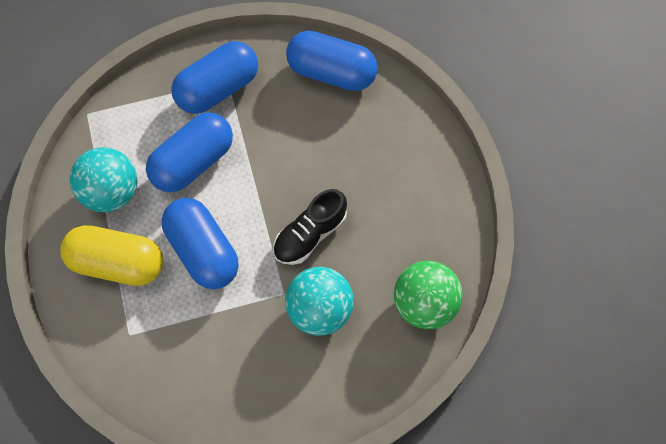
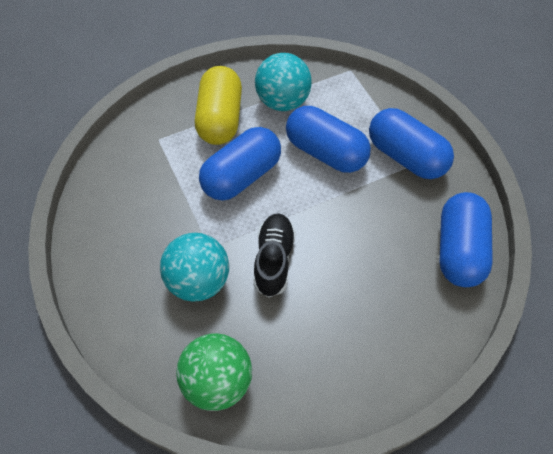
camera: 80 degrees right, 10 degrees down
black shoe [273,189,347,265] -> black shoe turned 60 degrees clockwise [253,213,296,297]

